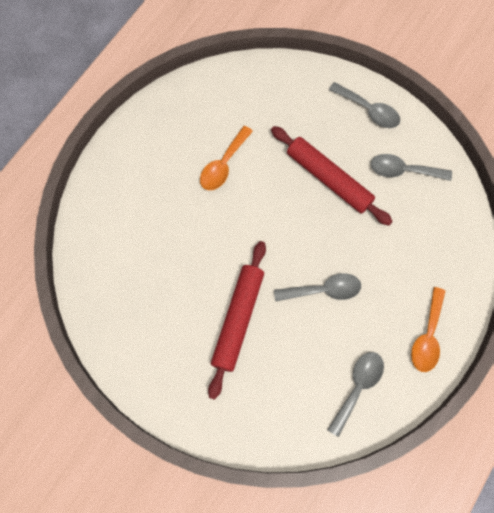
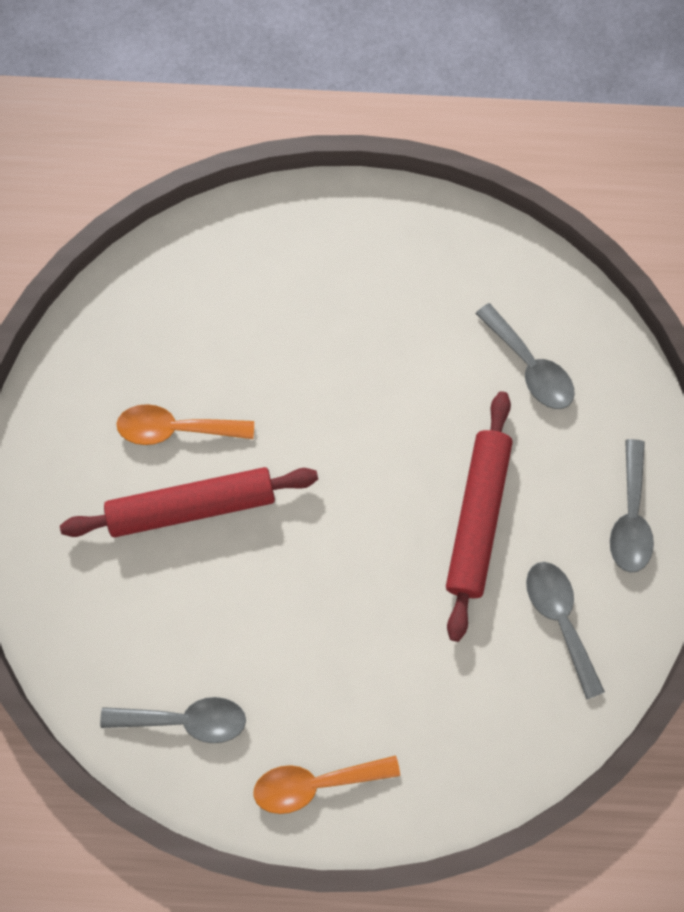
camera: 60 degrees right, 0 degrees up
orange spoon [200,126,253,190] -> orange spoon moved to [117,404,254,445]
grey spoon [274,273,361,301] -> grey spoon moved to [475,303,575,409]

